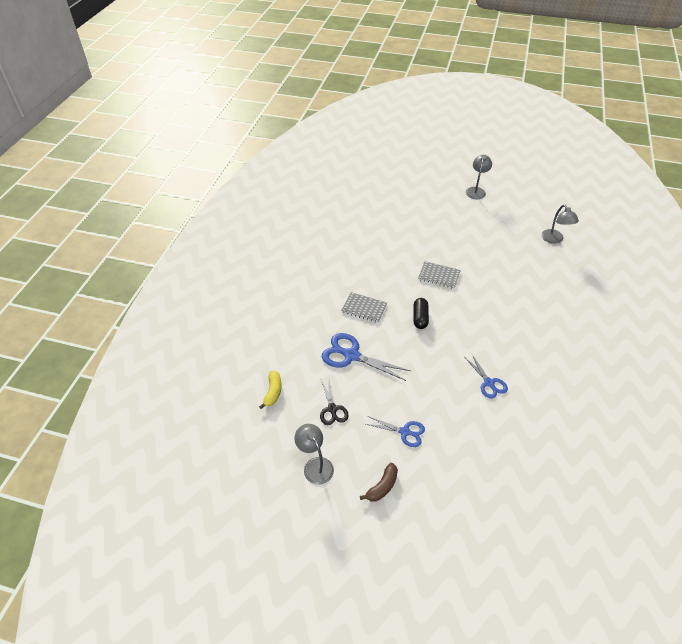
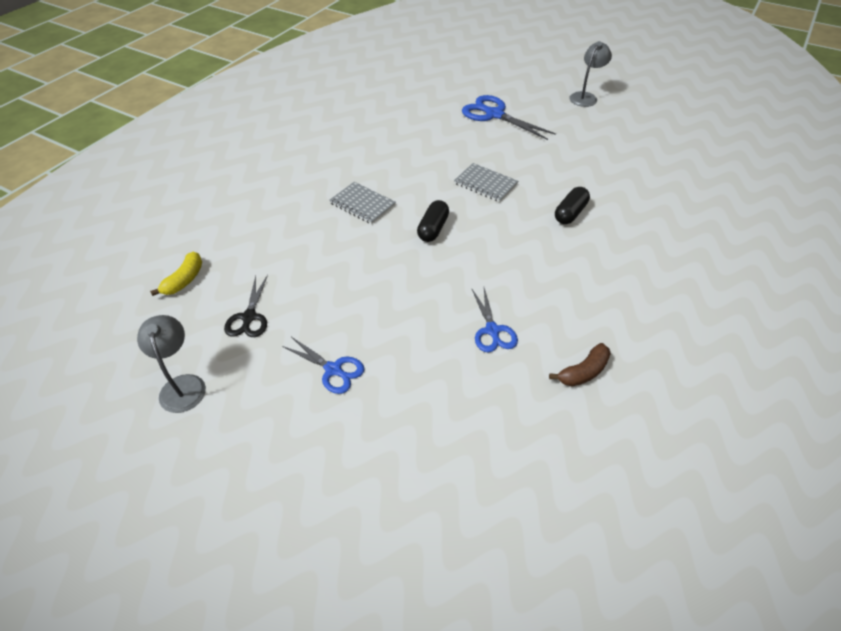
camera: 15 degrees right, 0 degrees up
blue scissors [322,333,410,381] -> blue scissors moved to [462,95,556,140]
brown banana [360,463,398,501] -> brown banana moved to [549,343,611,386]
grey lamp [541,204,579,244] -> none
none -> black capsule [555,187,590,224]

